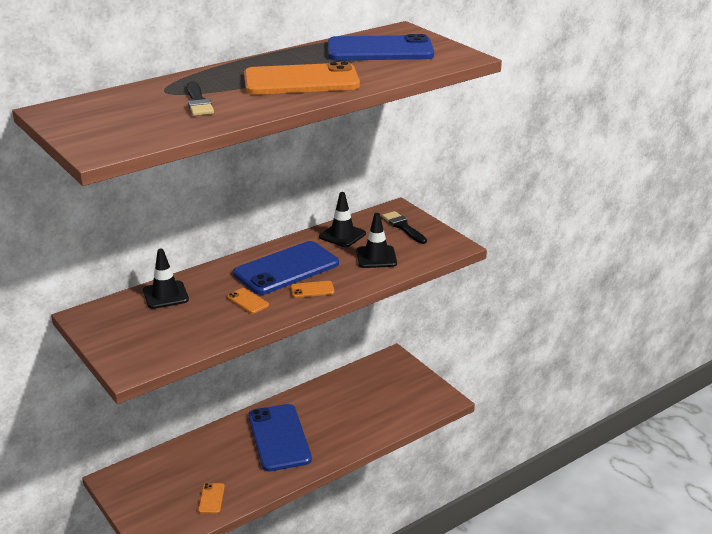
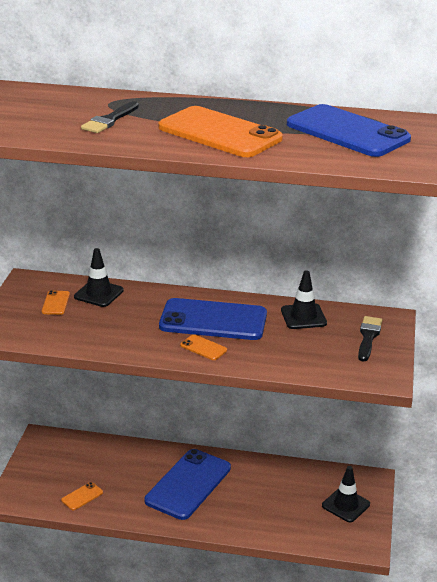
camera: 45 degrees right, 0 degrees up
orange phone [227,288,269,314] -> orange phone moved to [42,290,70,315]
black traffic cone [356,213,397,268] -> black traffic cone moved to [322,466,370,522]

